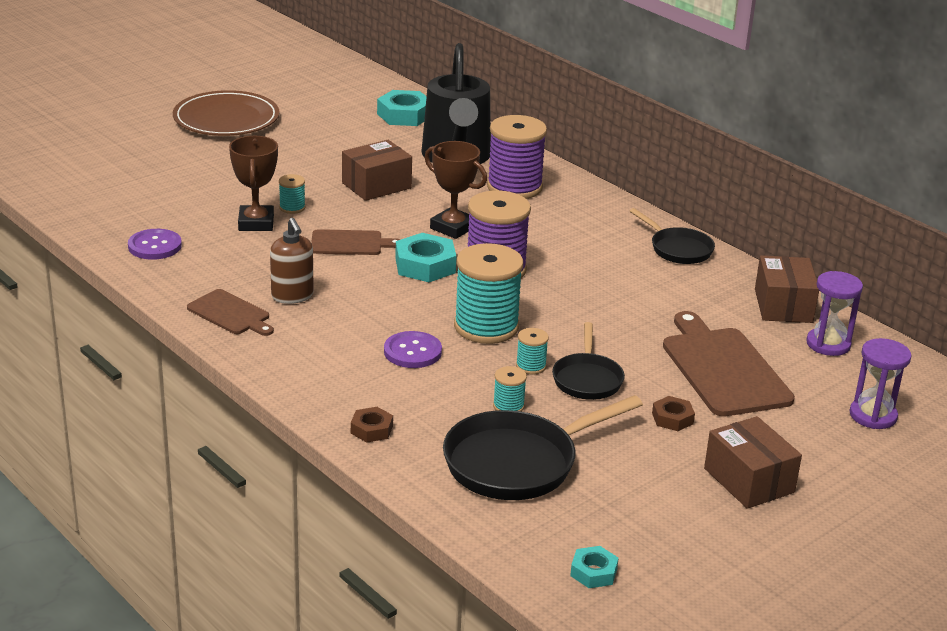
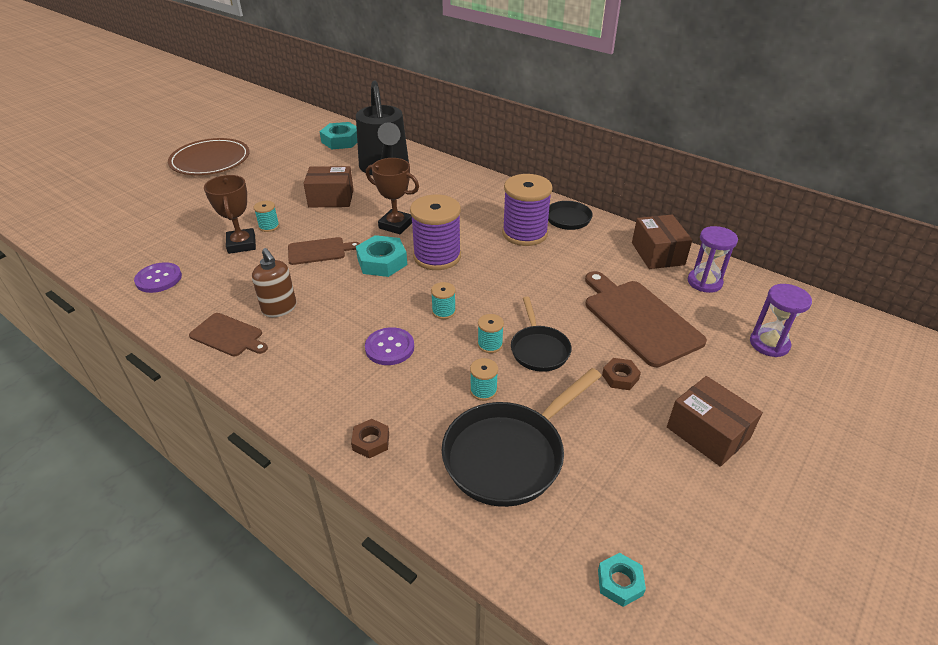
camera: 10 degrees left, 10 degrees up
brown box [342,140,412,201] -> brown box turned 45 degrees clockwise [303,166,354,207]
turquoise spool [454,243,523,344] -> turquoise spool [431,282,456,319], size x0.45
purple spool [487,115,547,199] -> purple spool moved to [502,174,553,246]

